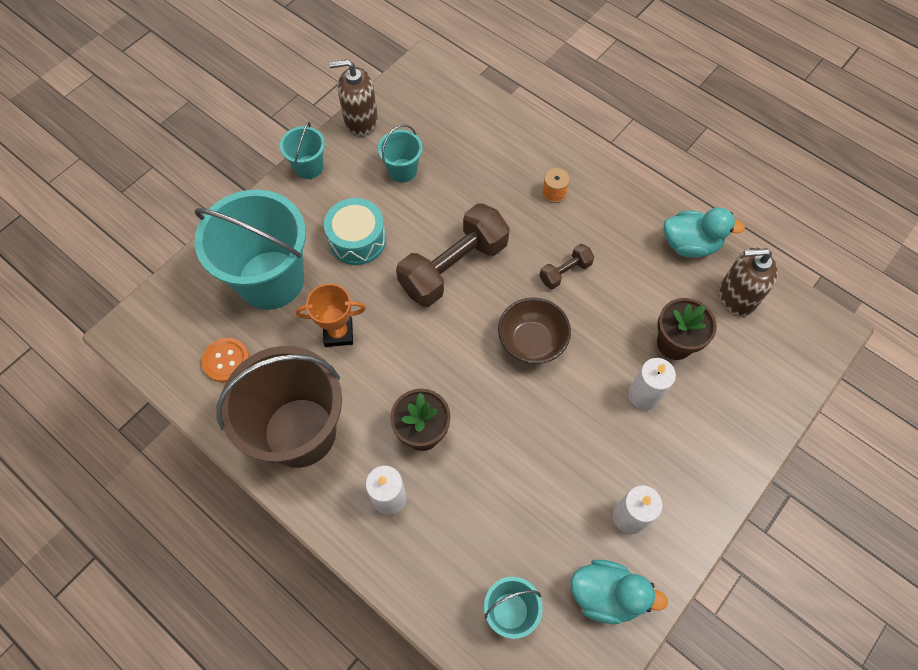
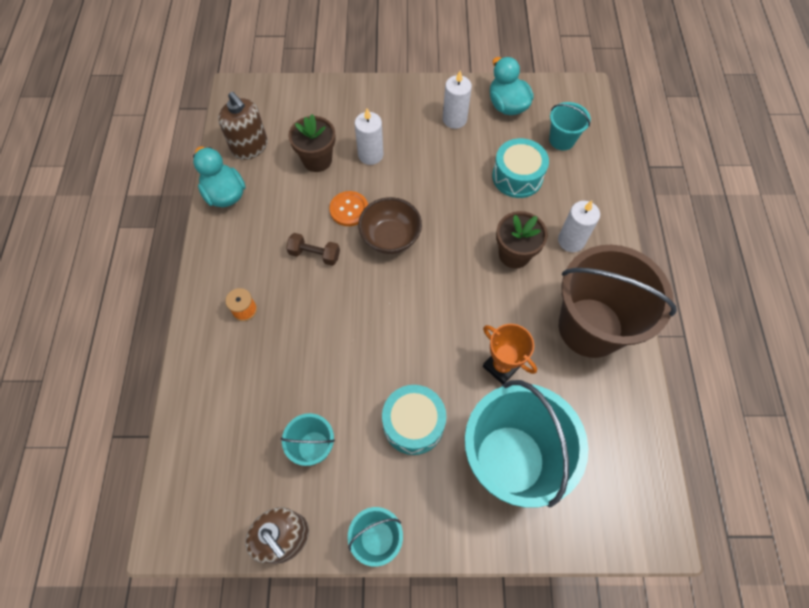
camera: 130 degrees left, 0 degrees up
orange button [202,338,249,383] -> orange button moved to [329,191,368,226]
brown dumbbell [396,203,510,307] -> none
none -> turquoise drum [492,138,549,198]

